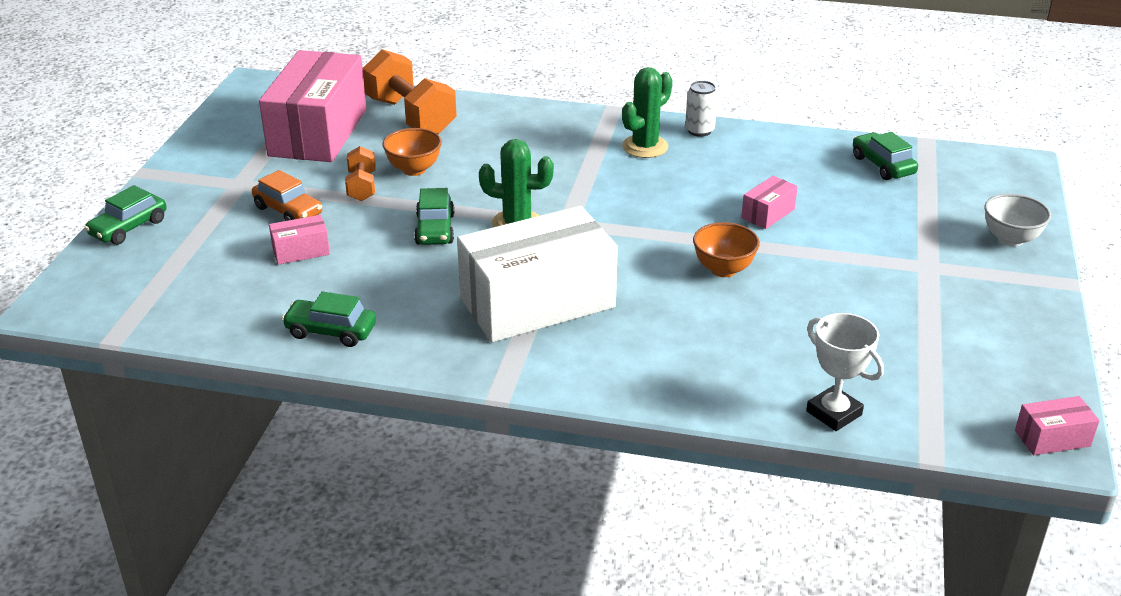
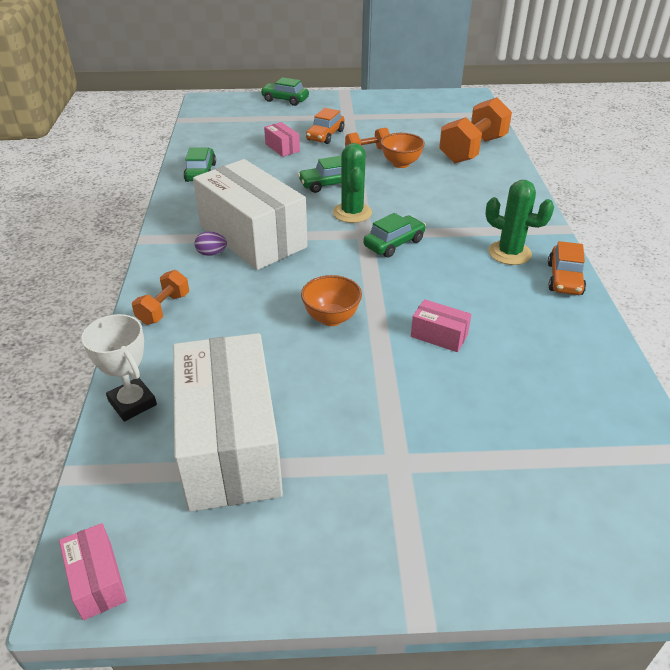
camera: 75 degrees right, 5 degrees up
pink box [259,50,366,162] -> none
white can [685,81,718,137] -> orange car [548,241,586,295]
white trophy [806,313,884,431] -> white trophy turned 75 degrees counterclockwise [81,314,157,422]
green car [853,132,918,180] -> green car moved to [363,213,426,258]
white bowl [985,194,1051,247] -> none
none -> orange dumbbell [132,270,189,325]
none -> white box [173,333,283,512]
none -> purple egg [194,231,227,256]

